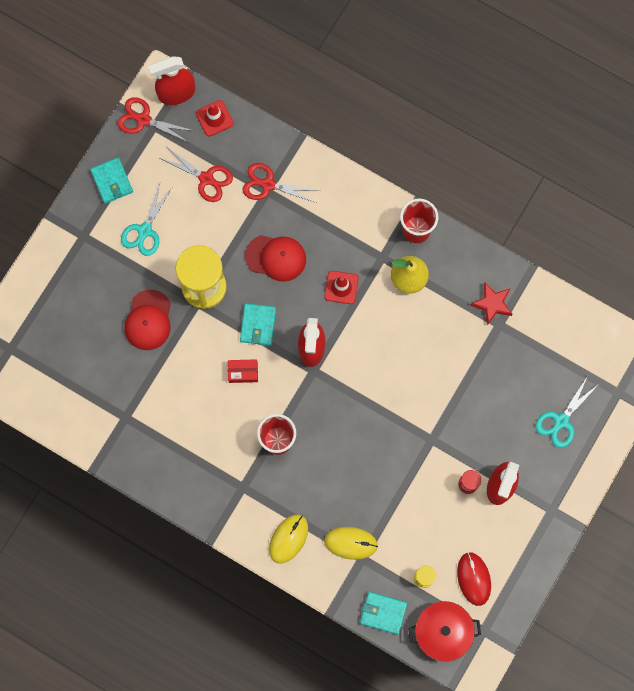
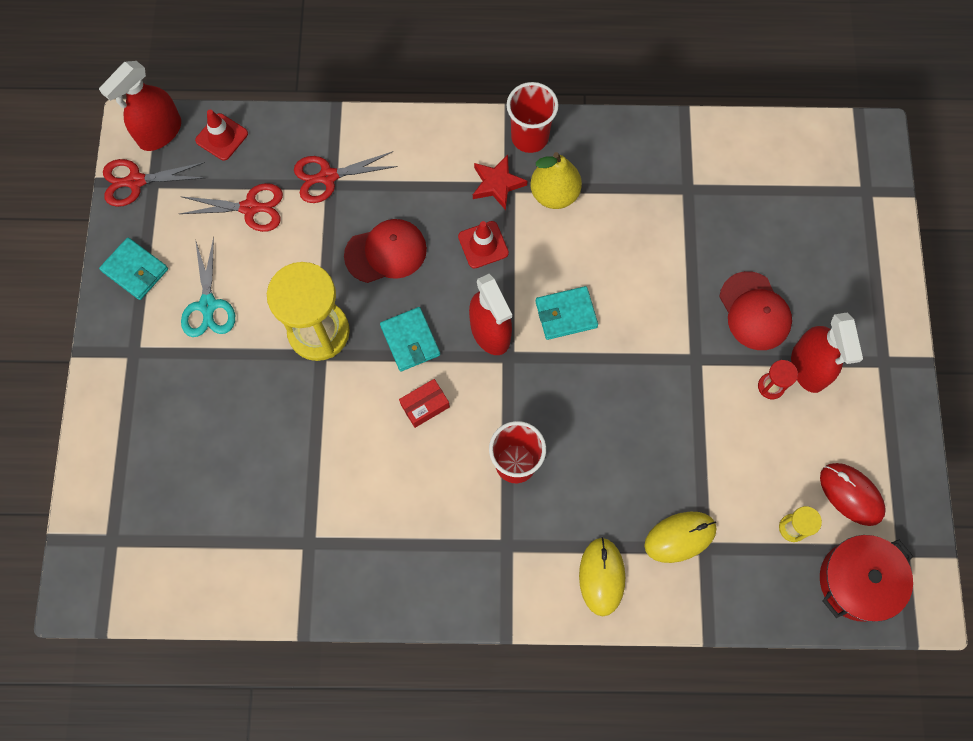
camera: 30 degrees left, 5 degrees down
red cap [124,290,171,350] -> red cap moved to [719,271,792,350]
turquoise wallet [360,592,407,635] -> turquoise wallet moved to [536,286,598,340]
red star [470,282,513,325] -> red star moved to [473,155,527,210]
turquoise scissors [536,376,599,448] -> none

